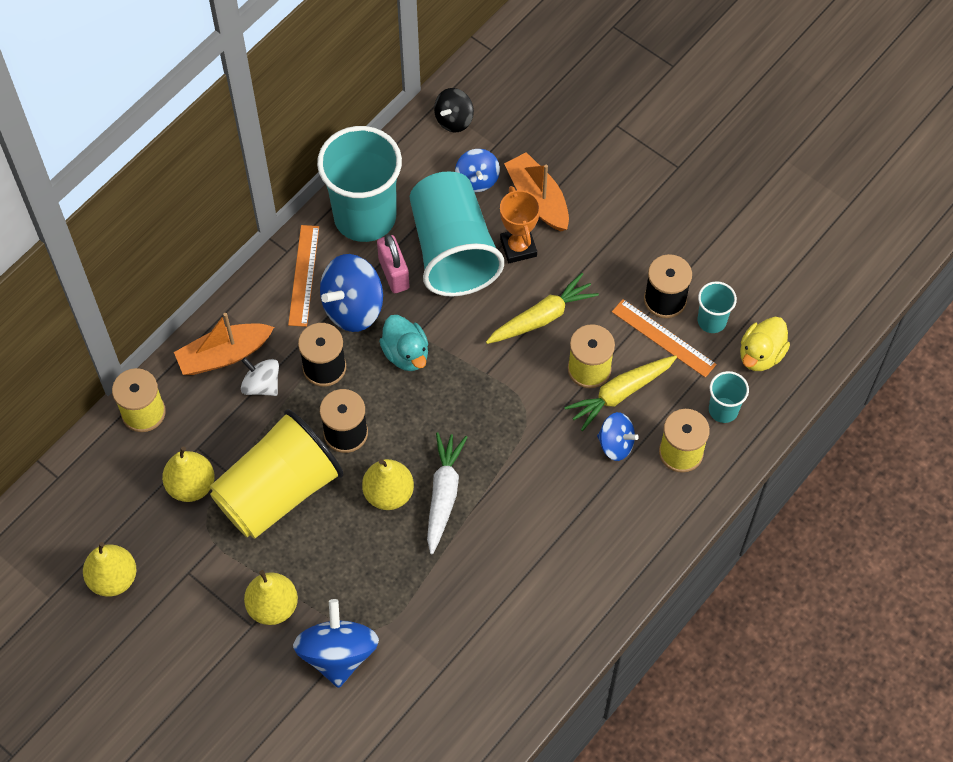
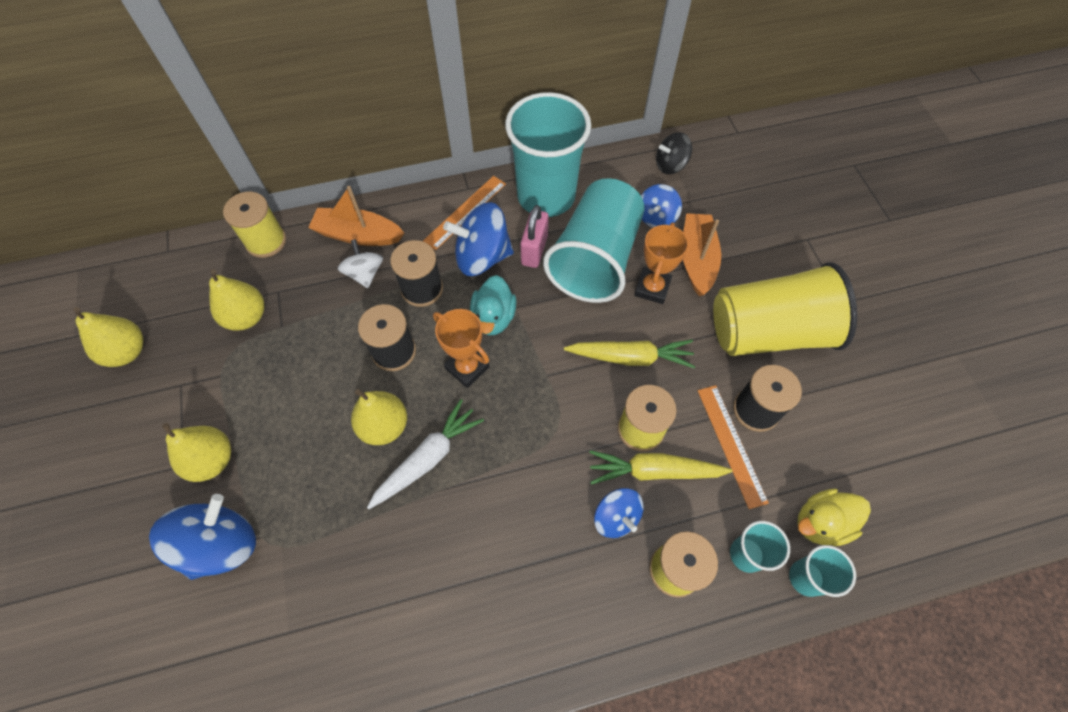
camera: 35 degrees right, 0 degrees up
yellow cup [210,409,343,539] -> yellow cup moved to [713,262,857,356]
turquoise cup [698,281,737,333] -> turquoise cup moved to [789,545,856,597]
none -> orange trophy [433,309,490,388]

